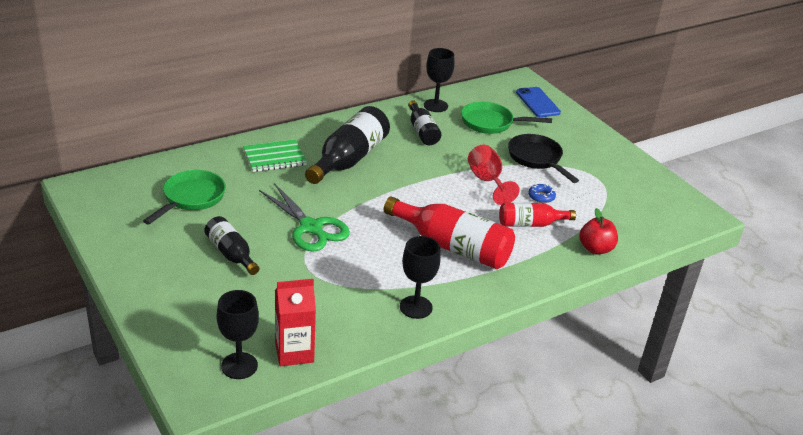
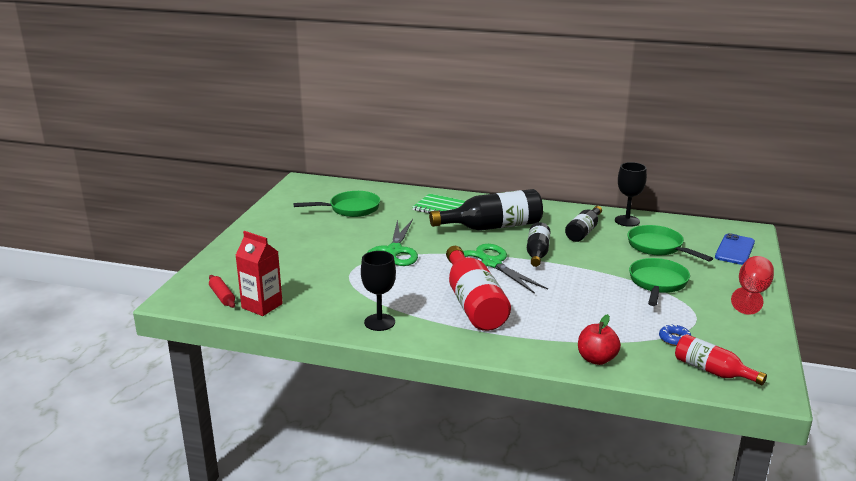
camera: 50 degrees right, 10 degrees down
black bottle [204,216,259,275] -> black bottle moved to [527,222,551,267]
black goblet [217,290,259,379] -> red rolling pin [209,275,235,308]
red goblet [468,145,520,205] -> red goblet moved to [731,256,774,314]
red bottle [499,203,576,227] -> red bottle moved to [675,334,767,385]
black pan [508,134,579,183] -> green pan [629,258,690,306]
blue donut [528,184,556,203] -> blue donut moved to [659,324,691,346]
none -> green scissors [463,244,548,294]

